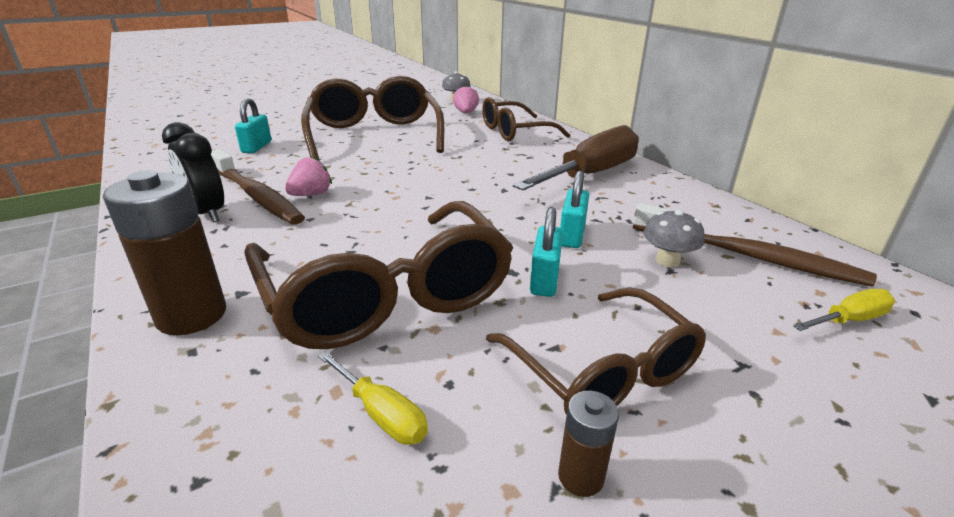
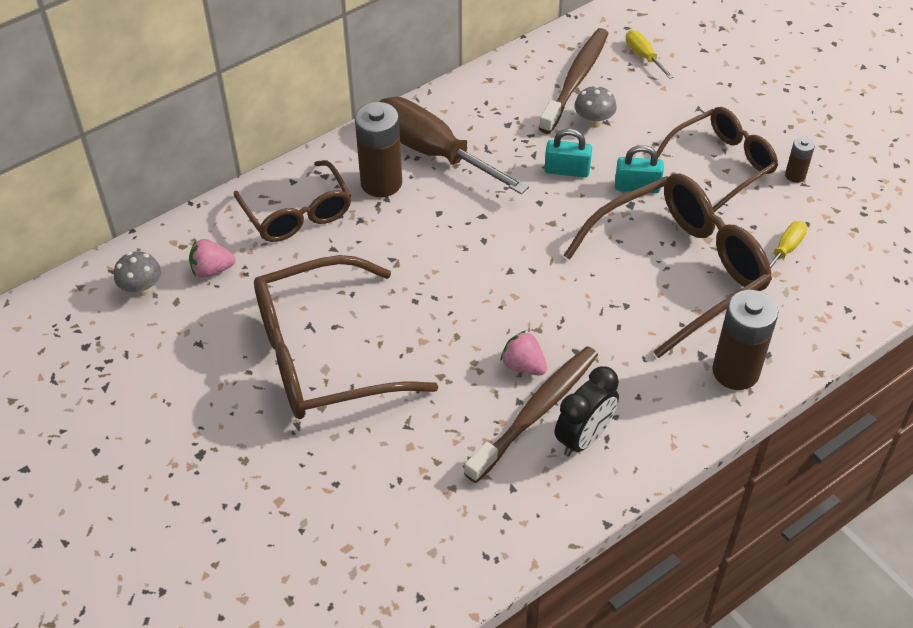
camera: 95 degrees left, 20 degrees up
turquoise padlock [235,98,271,153] -> none
none -> brown battery [355,102,402,197]

